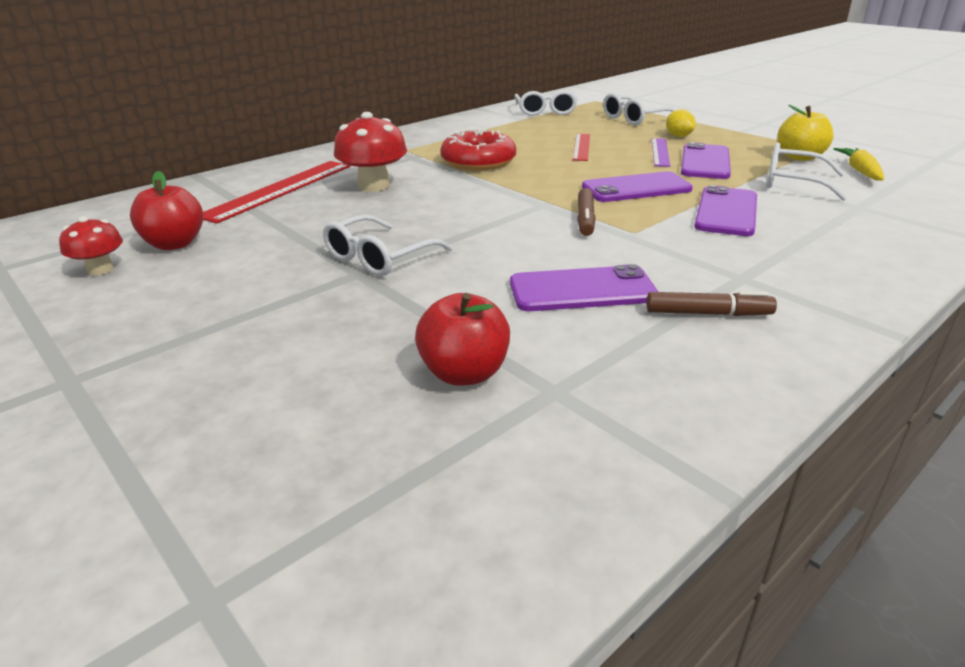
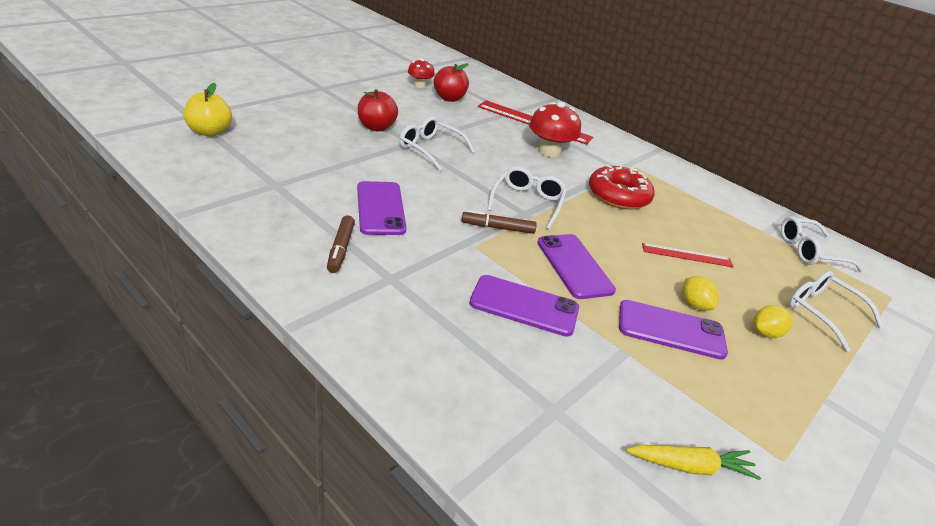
camera: 80 degrees right, 5 degrees up
red apple [415,293,510,386] -> red apple moved to [358,89,398,132]
purple ruler [652,138,670,167] -> yellow lemon [682,276,719,311]
white glasses [767,142,847,201] -> white glasses moved to [487,166,567,230]
yellow apple [777,105,834,161] -> yellow apple moved to [184,83,232,137]

